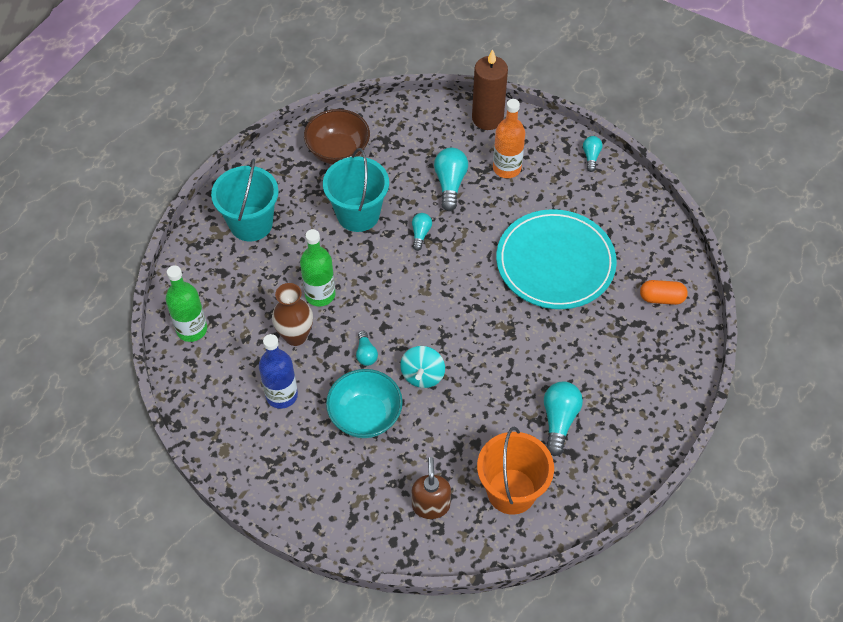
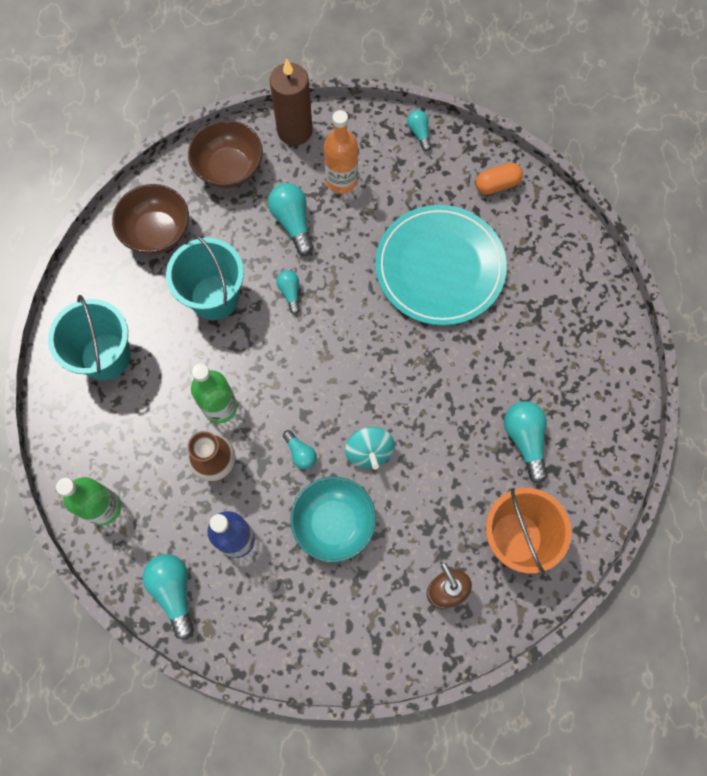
camera: 25 degrees left, 15 degrees up
orange capsule [640,280,688,305] -> orange capsule moved to [476,163,523,195]
none -> turquoise light bulb [143,554,194,640]
none -> brown bowl [188,120,263,188]

